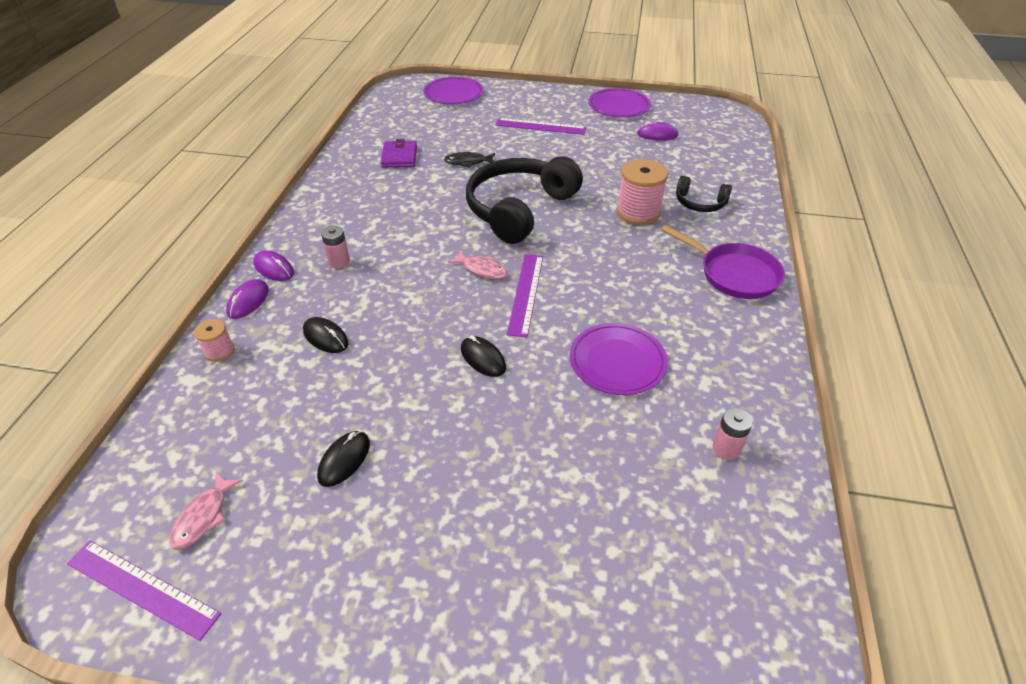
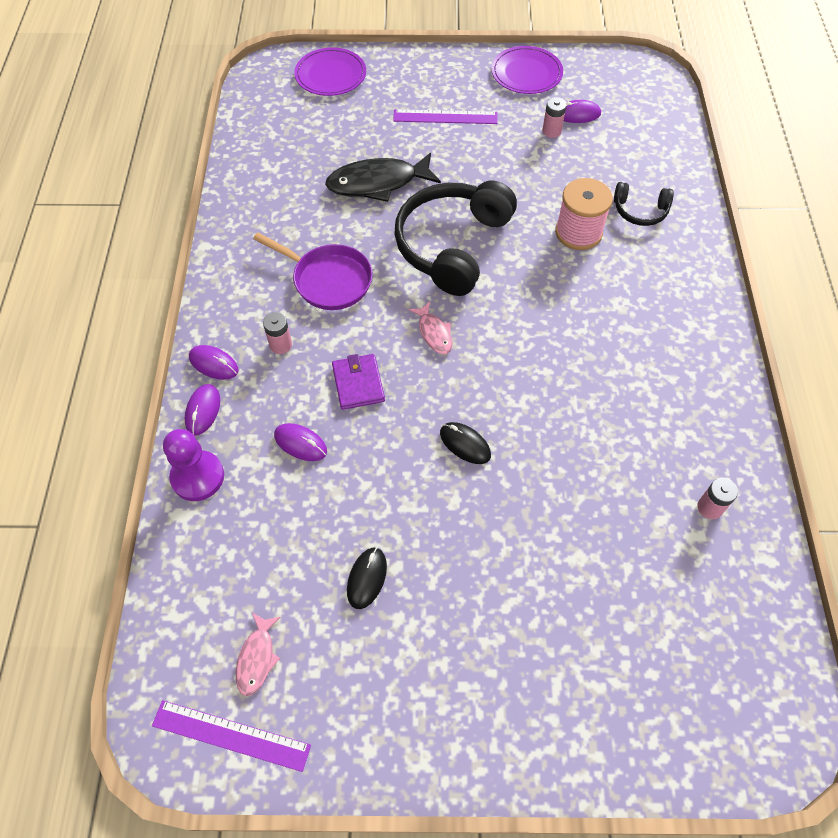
camera: 10 degrees left, 15 degrees up
pink spool [194,319,234,362] -> purple pawn [163,429,224,501]
black mouse [303,317,349,353] -> purple mouse [274,423,327,461]
purple wallet [380,139,417,168] -> purple wallet moved to [332,354,385,410]
black fish [444,152,495,168] -> black fish [325,153,441,202], size x1.93
pink fish [448,250,508,279] -> pink fish turned 45 degrees clockwise [409,302,452,354]
purple ruler [507,254,543,337] -> none
purple plate [570,323,668,395] -> none
purple pan [661,225,785,299] -> purple pan moved to [253,233,373,310]
none -> pink battery [542,97,567,138]

